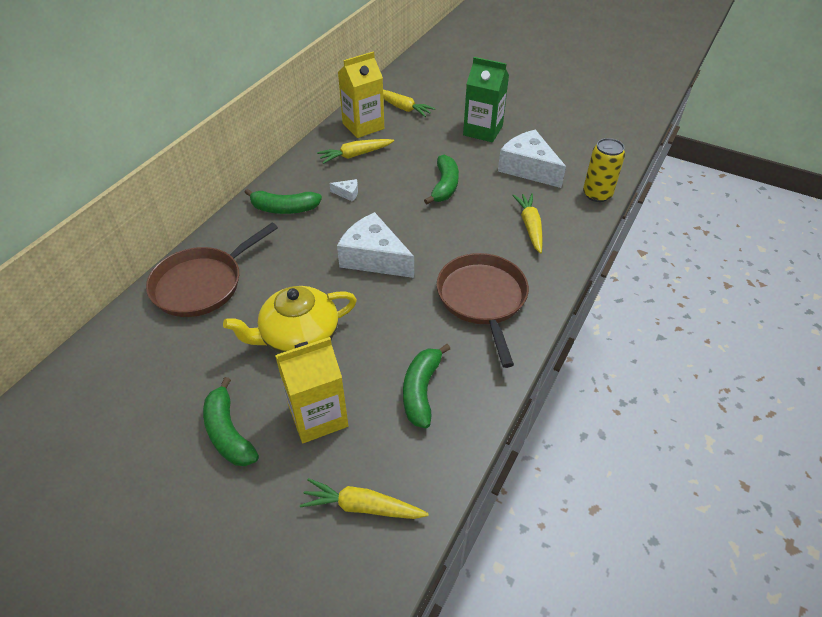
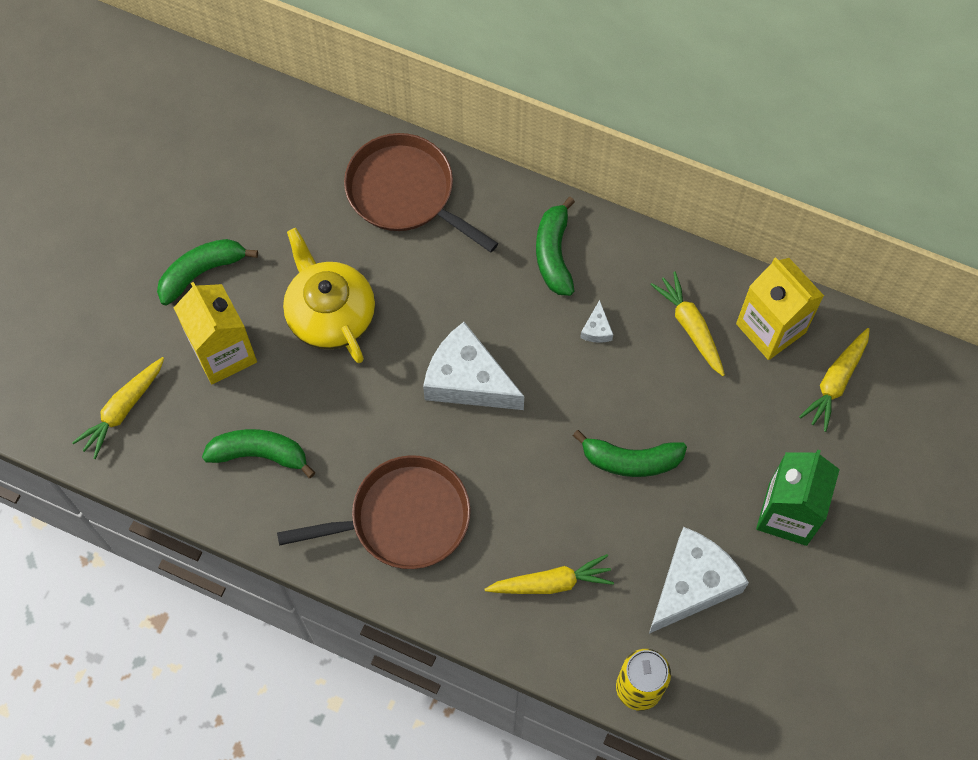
camera: 85 degrees right, 20 degrees up
yellow carrot [300,478,429,519] -> yellow carrot turned 150 degrees counterclockwise [72,357,164,459]
white cheese [337,212,414,278] -> white cheese turned 90 degrees counterclockwise [423,322,524,410]

